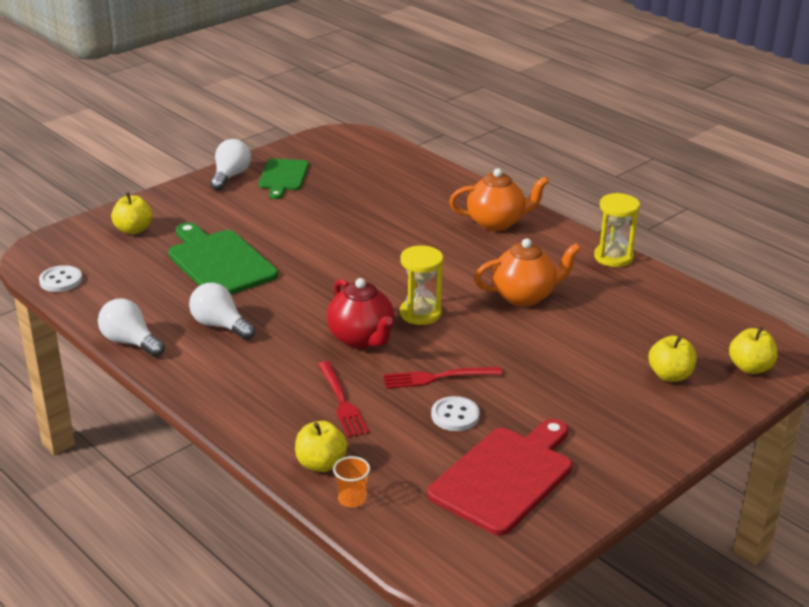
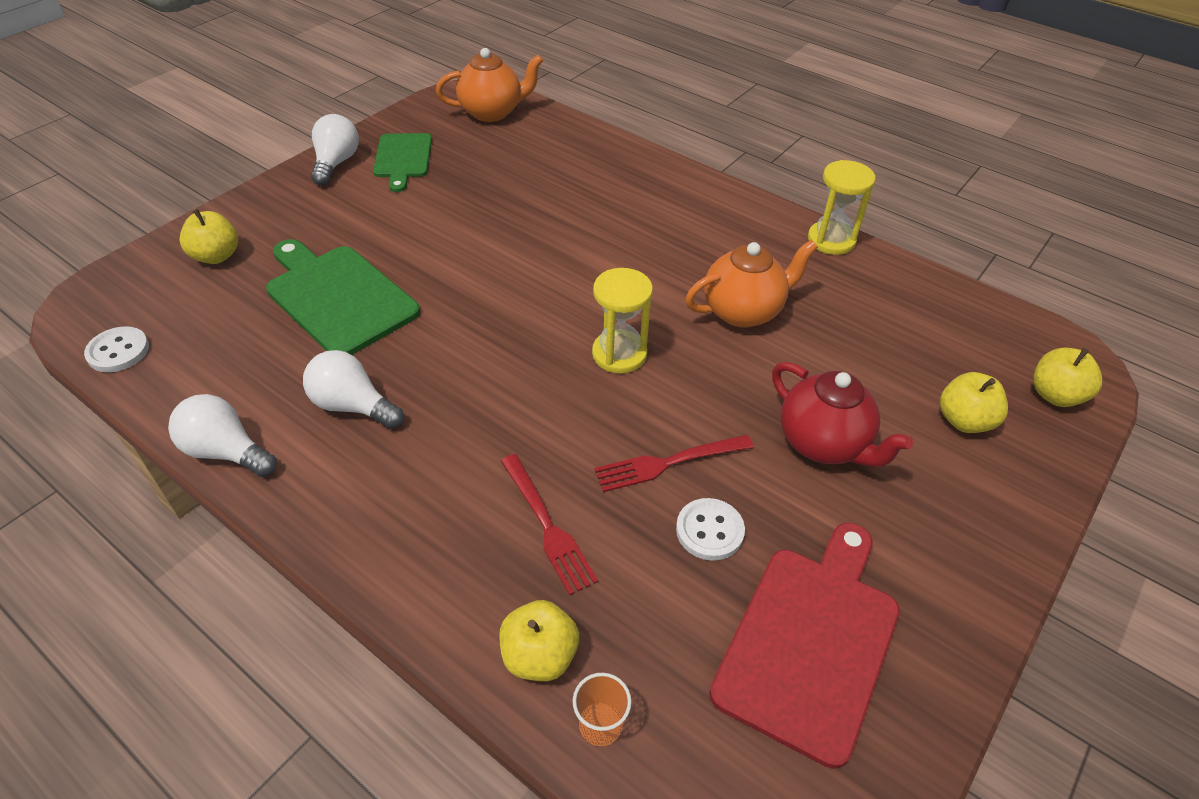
camera: 10 degrees left, 15 degrees up
red teapot [327,278,395,349] -> red teapot moved to [772,362,913,467]
orange teapot [449,168,549,231] -> orange teapot moved to [436,48,544,122]

